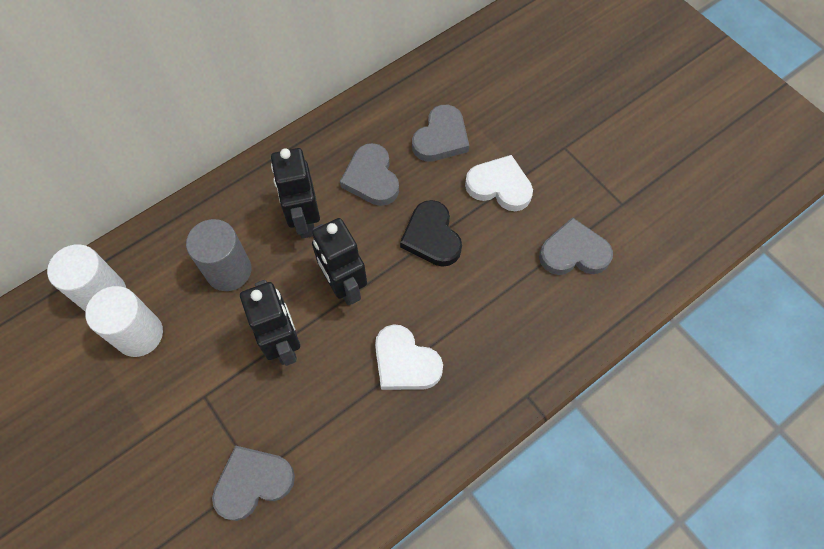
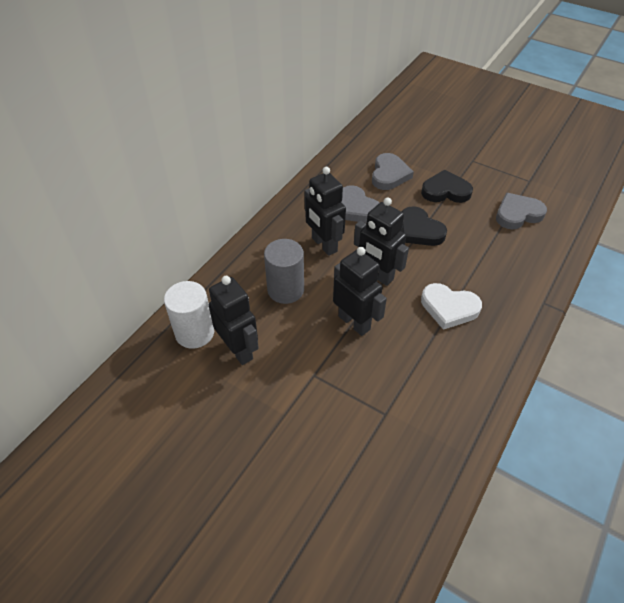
camera: 20 degrees left, 15 degrees down
white cylinder [85,286,163,357] -> black robot [209,276,259,365]
grey heart [212,445,295,521] -> none
white heart [465,155,533,211] -> black heart [421,170,473,203]

